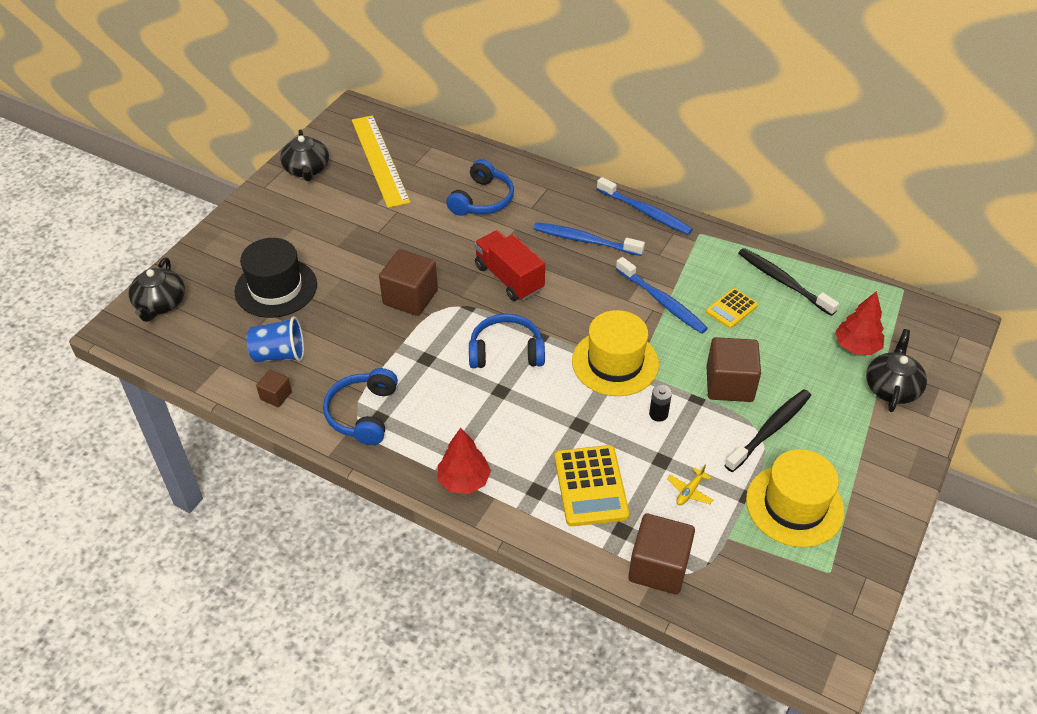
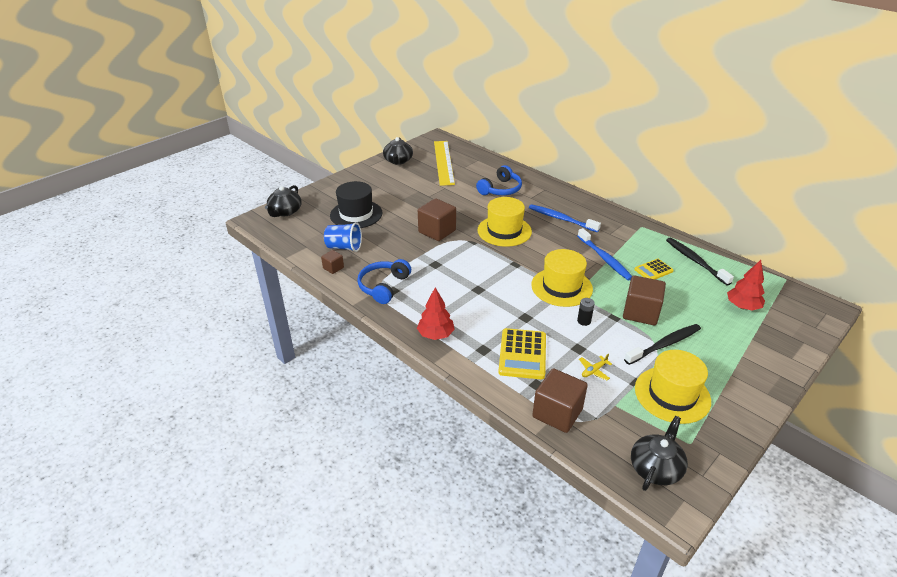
camera: 15 degrees right, 10 degrees down
blue headphones [469,314,545,368] -> none
red truck [474,230,545,301] -> yellow hat [477,197,532,247]
blue toothbrush [597,177,693,235] -> none
black teapot [866,329,927,412] -> black teapot moved to [631,416,688,491]

